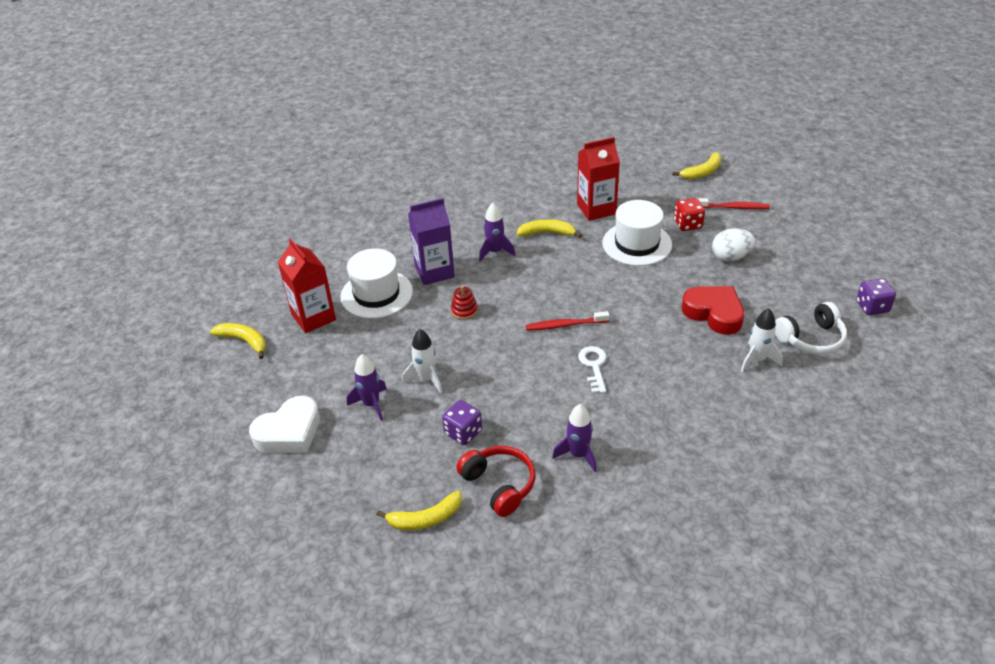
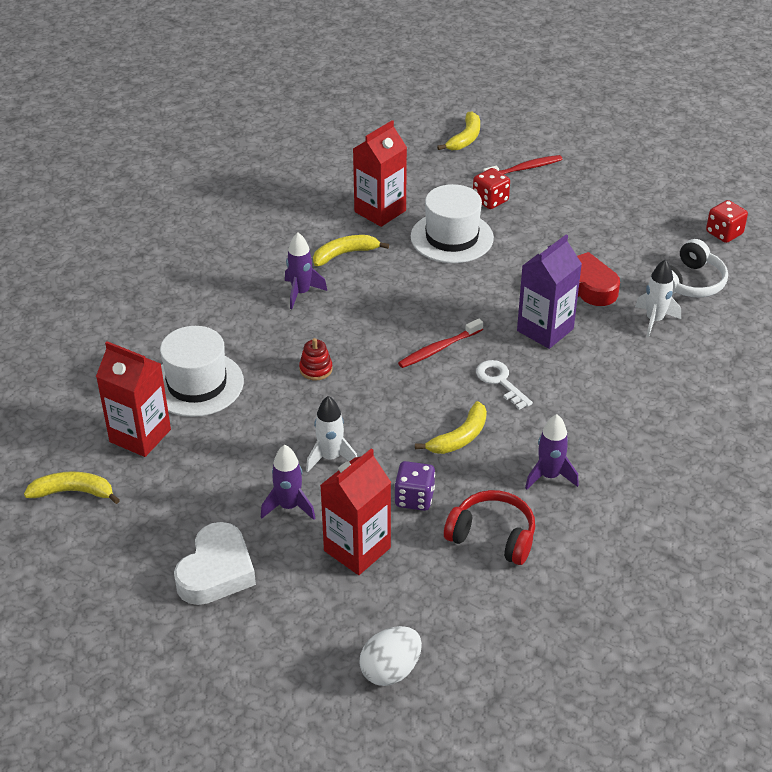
camera: 30 degrees left, 0 degrees up
yellow banana [376,491,462,530] -> yellow banana moved to [415,401,487,454]
purple carton [408,198,455,285] -> purple carton moved to [517,234,582,349]
white egg [712,228,755,261] -> white egg moved to [359,626,422,686]
purple dice [856,278,896,315] -> red dice [706,200,748,243]
none -> red carton [320,448,391,575]

